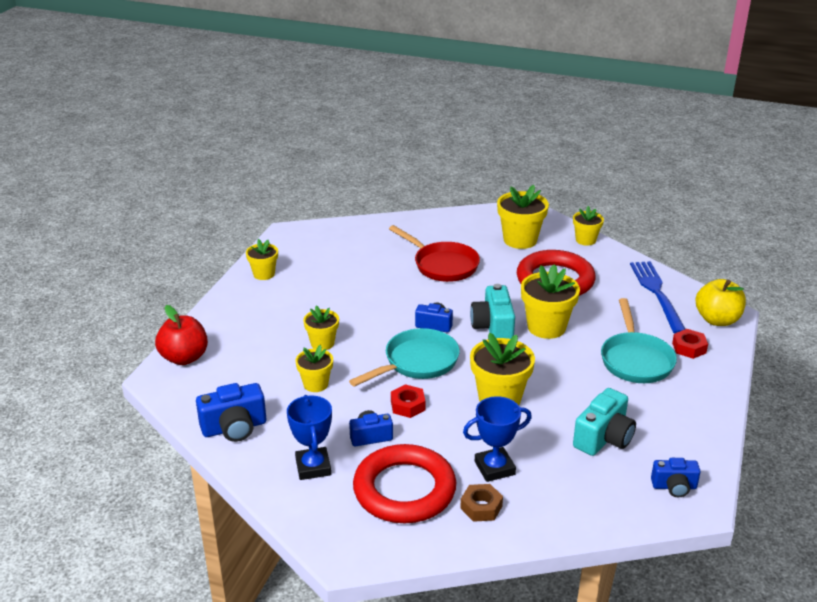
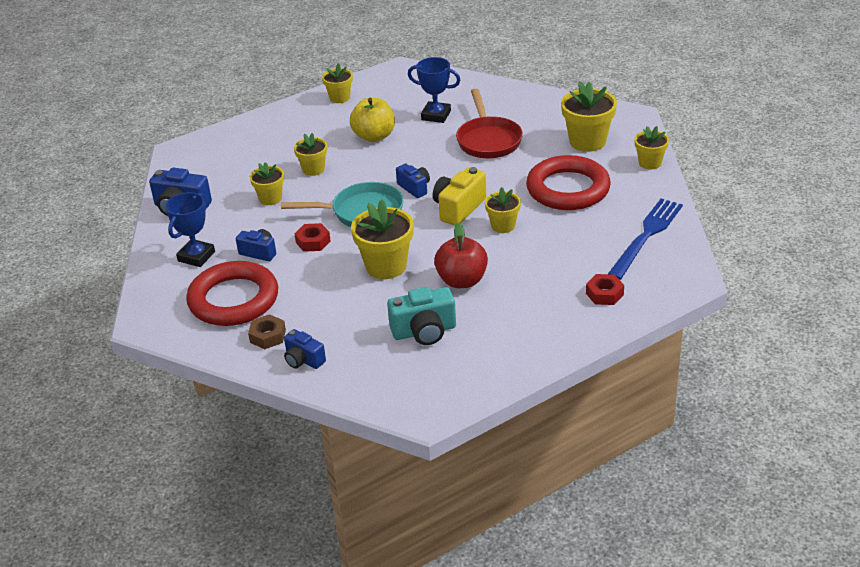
camera: 40 degrees right, 5 degrees up
red apple [155,305,208,365] -> red apple moved to [434,223,488,288]
blue trophy [463,396,532,482] -> blue trophy moved to [408,57,461,123]
turquoise camera [470,284,515,339] -> yellow camera [433,167,486,226]
yellow flower pot [521,264,580,339] -> yellow flower pot [485,187,521,233], size x0.60
turquoise pan [601,298,677,383] -> none
blue camera [651,458,701,497] -> blue camera moved to [284,329,326,369]
yellow apple [696,279,746,326] -> yellow apple moved to [350,98,395,142]

